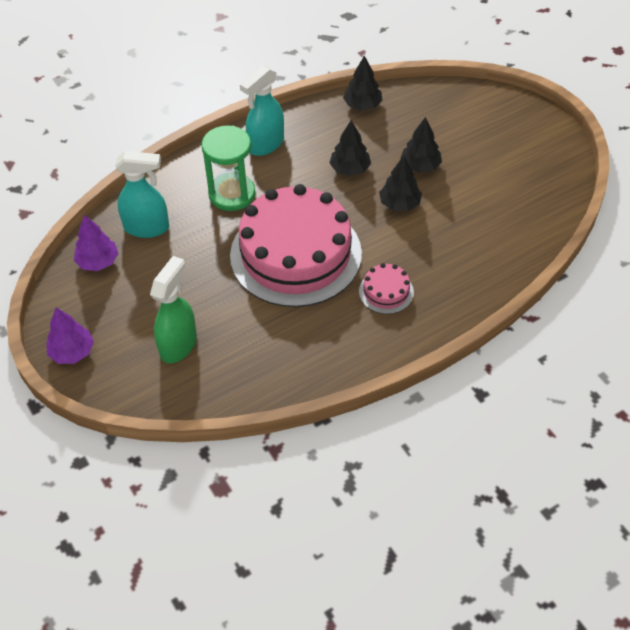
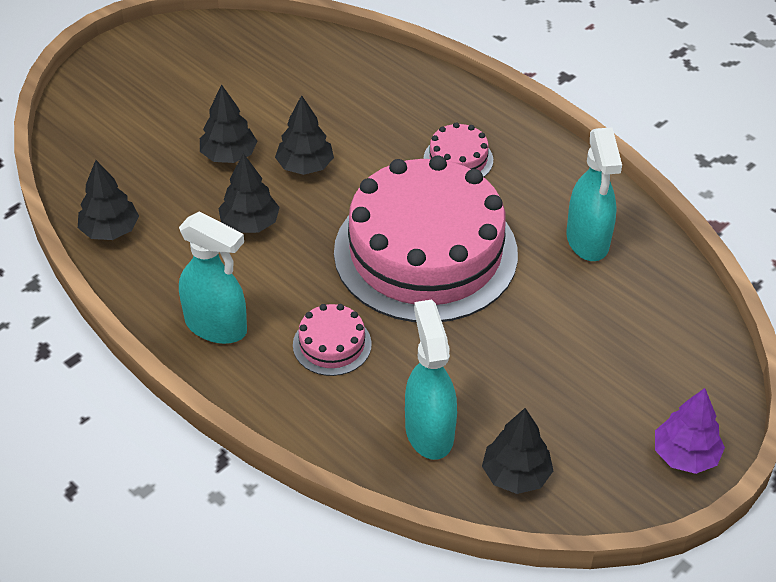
camera: 105 degrees left, 5 degrees down
purple tree [74,215,118,271] -> black tree [482,408,553,494]
green spray bottle [150,256,197,363] -> none
green hourglass [202,125,255,211] -> pink cake [293,304,372,376]
none -> turquoise spray bottle [566,127,622,261]

